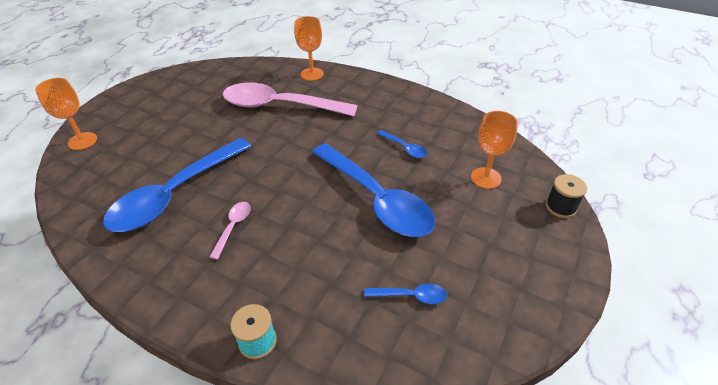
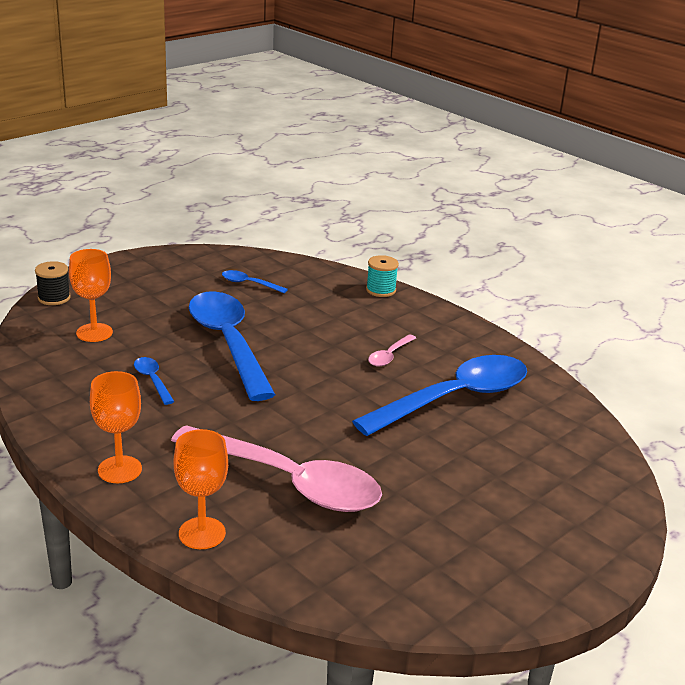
camera: 165 degrees left, 15 degrees down
orange goblet [35,78,97,150] -> orange goblet moved to [90,371,142,483]

